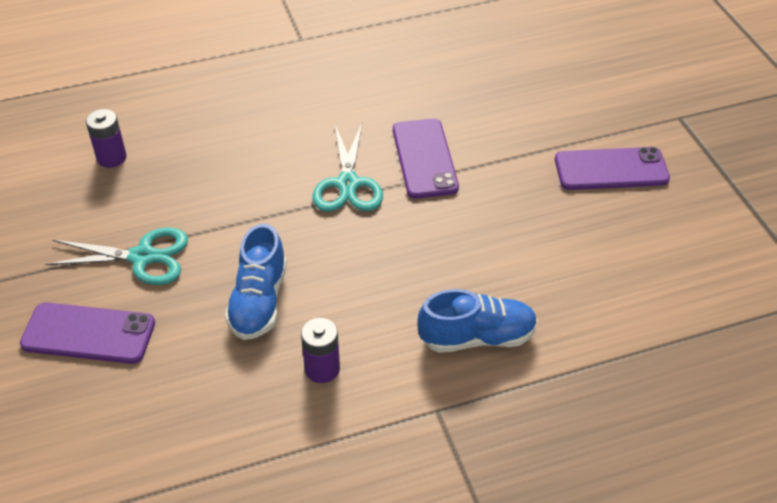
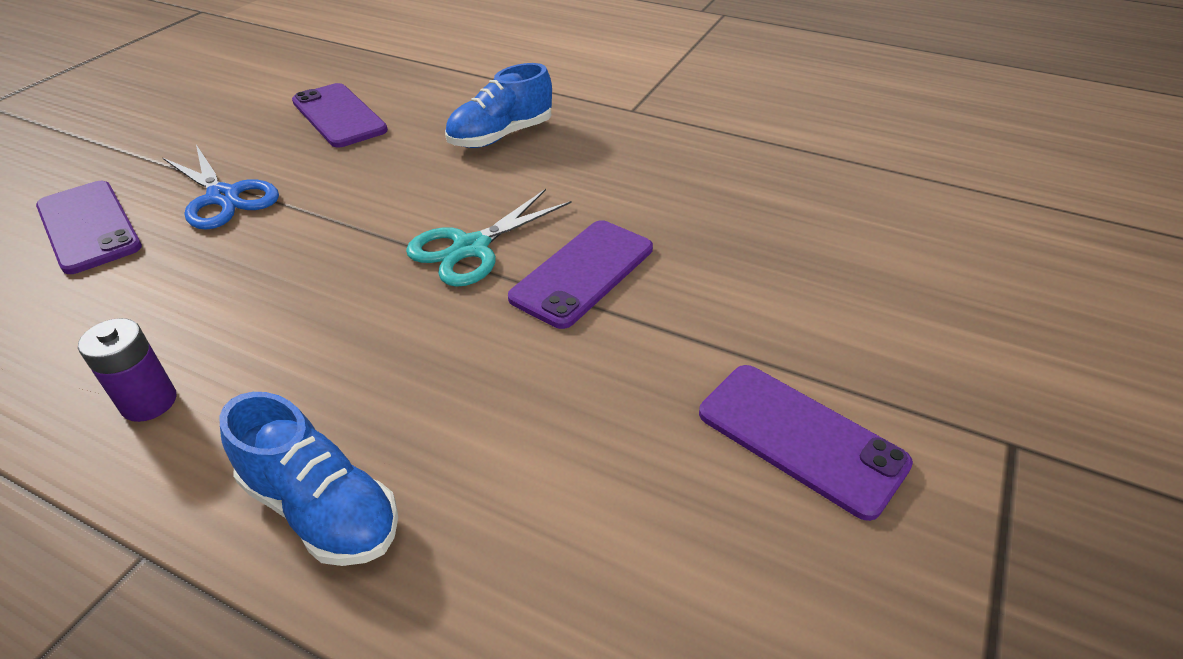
camera: 45 degrees right, 5 degrees down
turquoise scissors [45,228,188,285] -> blue scissors [163,145,279,230]
purple battery [86,109,126,168] -> purple phone [292,83,388,147]
blue shoe [225,224,287,340] -> blue shoe moved to [445,63,552,148]

